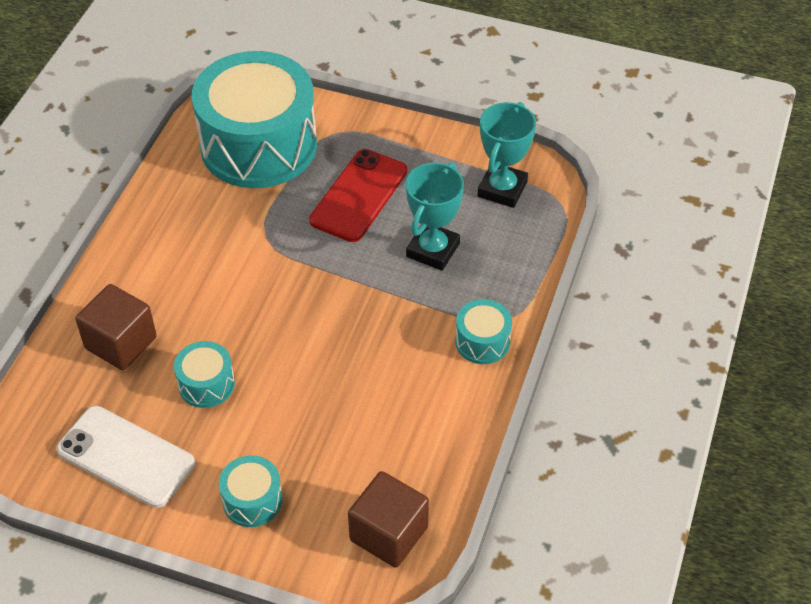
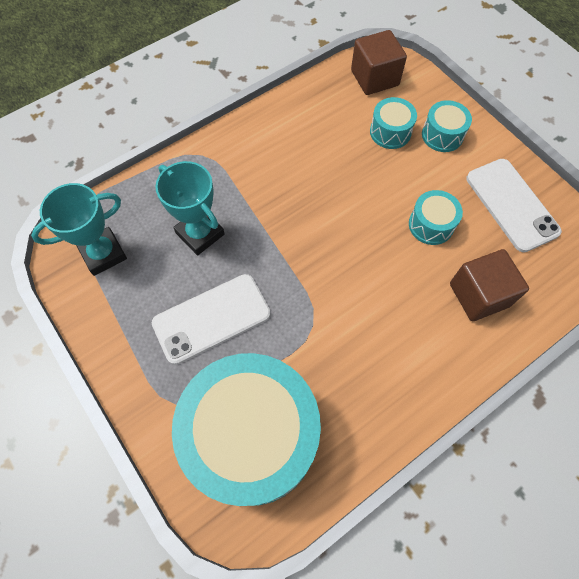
camera: 145 degrees left, 15 degrees up
red phone [309,149,407,242] -> white phone [152,274,271,365]
turquoise trophy [406,162,464,271] -> turquoise trophy turned 75 degrees clockwise [155,161,225,255]
turquoise drum [455,299,512,364] -> turquoise drum moved to [370,97,417,149]

